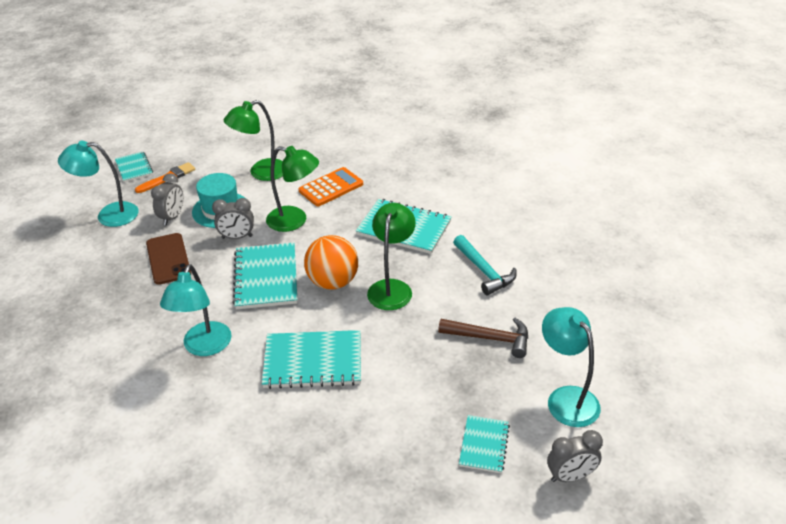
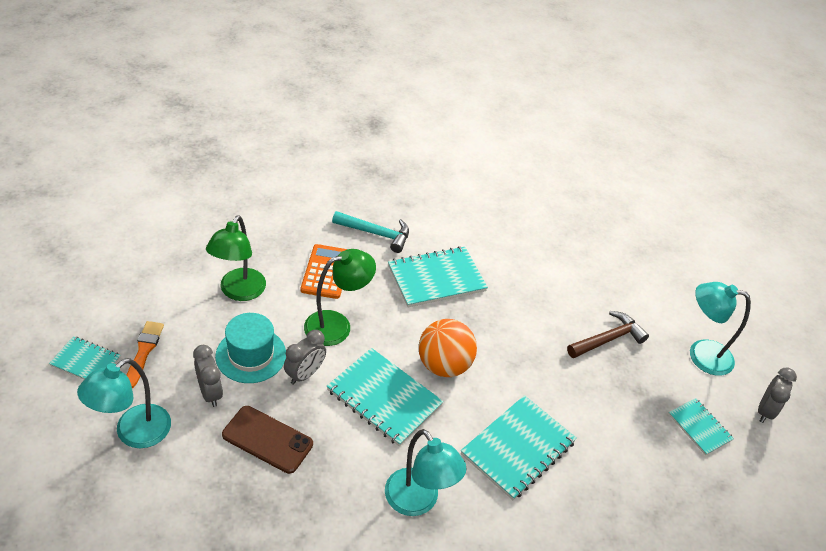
camera: 50 degrees left, 5 degrees up
green lamp [367,203,416,310] -> none
turquoise hammer [453,235,517,295] -> turquoise hammer moved to [332,211,409,253]

